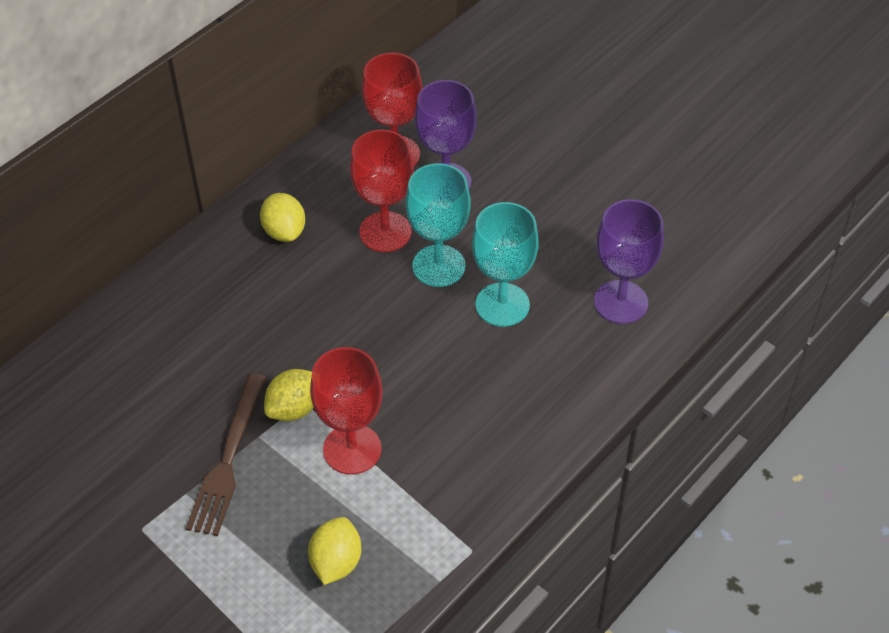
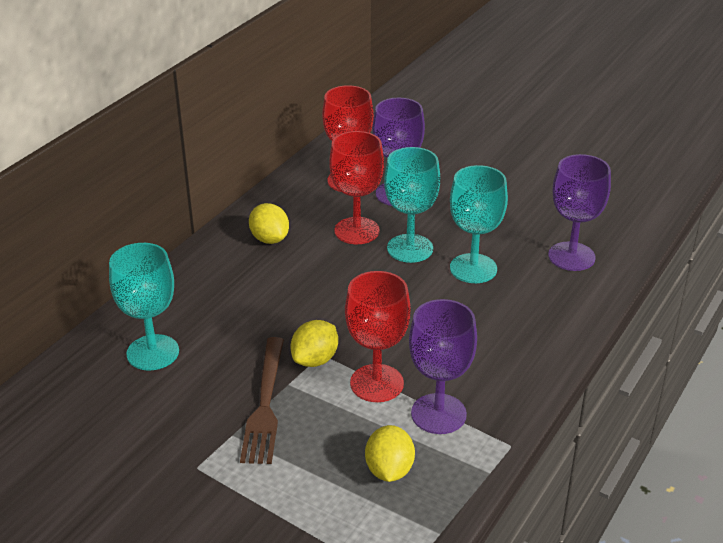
camera: 10 degrees left, 15 degrees down
none -> turquoise goblet [109,243,179,370]
none -> purple goblet [409,299,477,434]

